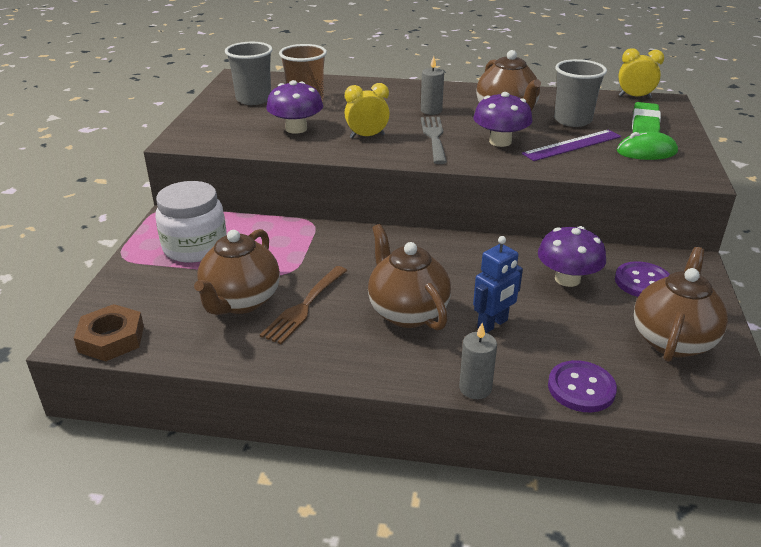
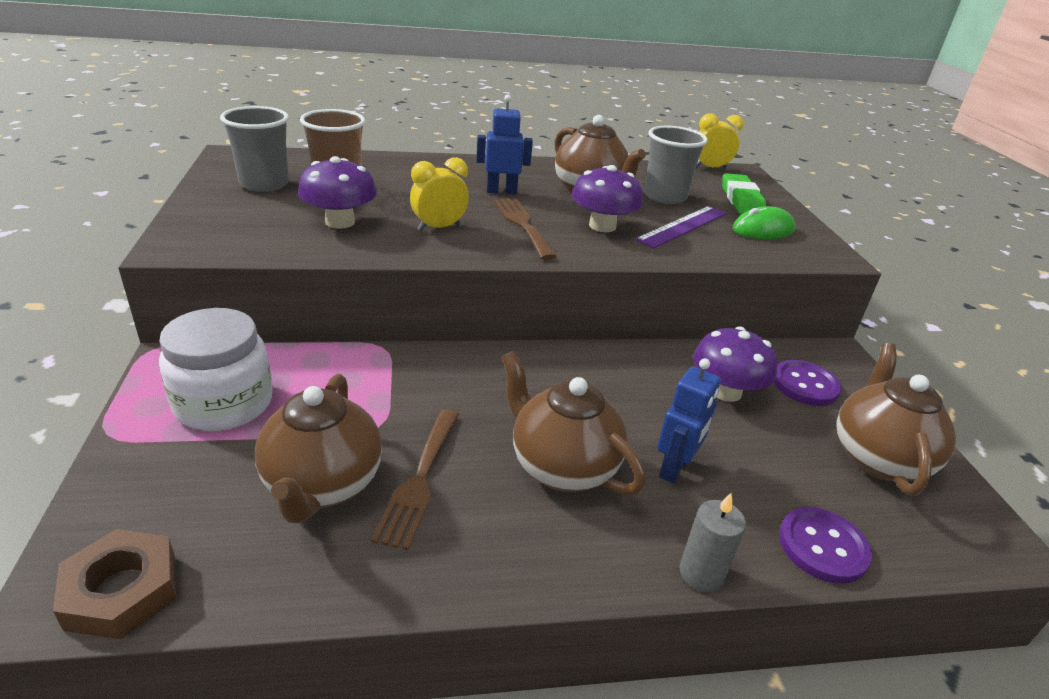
camera: 20 degrees left, 0 degrees up
grey candle [421,56,444,115] -> blue robot [477,95,533,194]
grey fork [421,117,447,164] -> brown fork [494,198,557,260]

